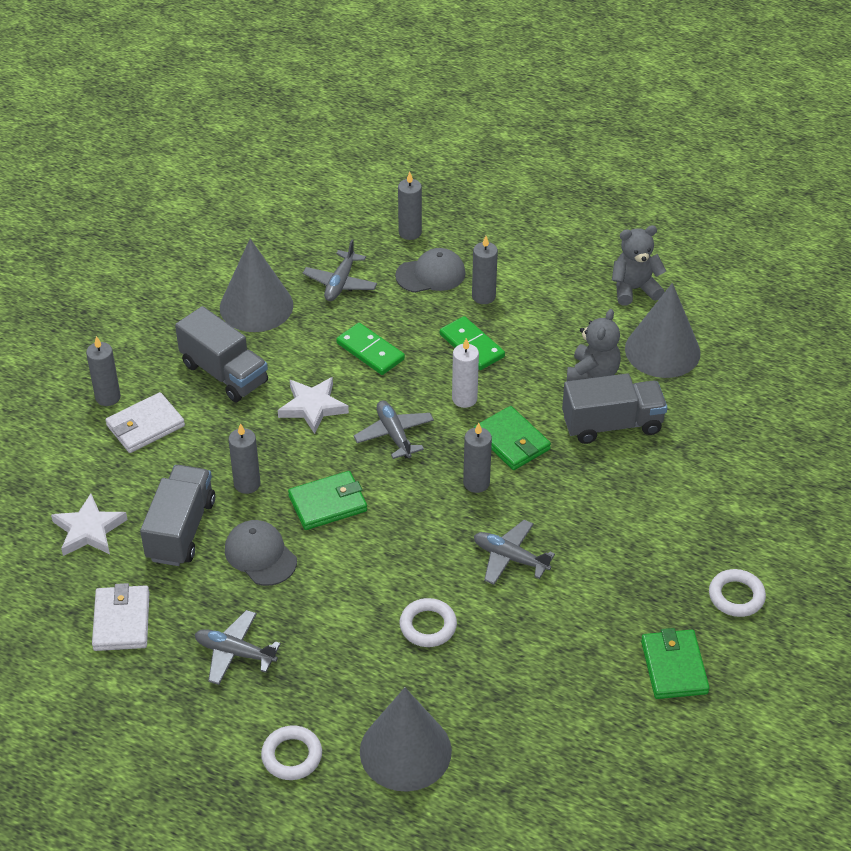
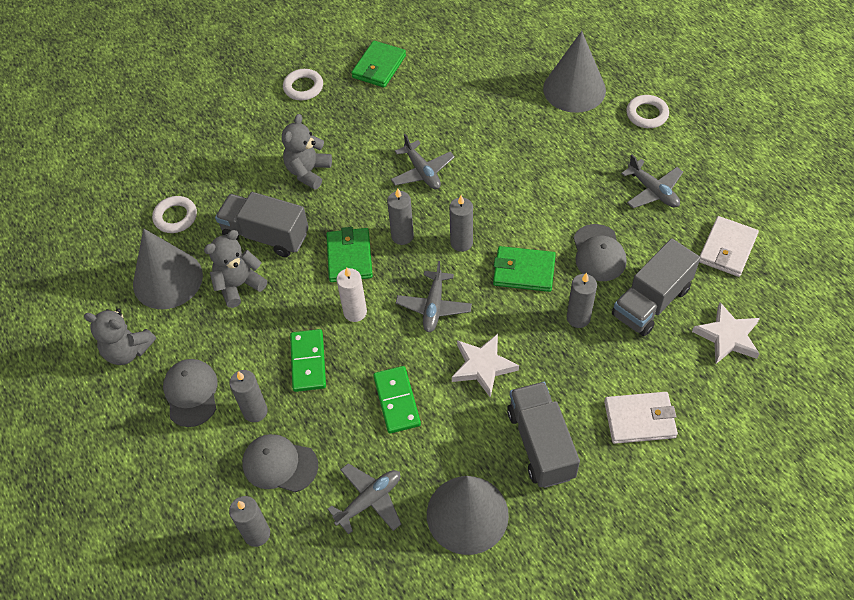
camera: 145 degrees left, 10 degrees up
grey candle [86,336,121,406] -> grey candle moved to [449,195,473,252]
white ring [400,598,457,647] -> white ring moved to [152,196,197,233]
none -> grey cap [163,359,218,427]
none -> grey teddy bear [282,114,332,190]

